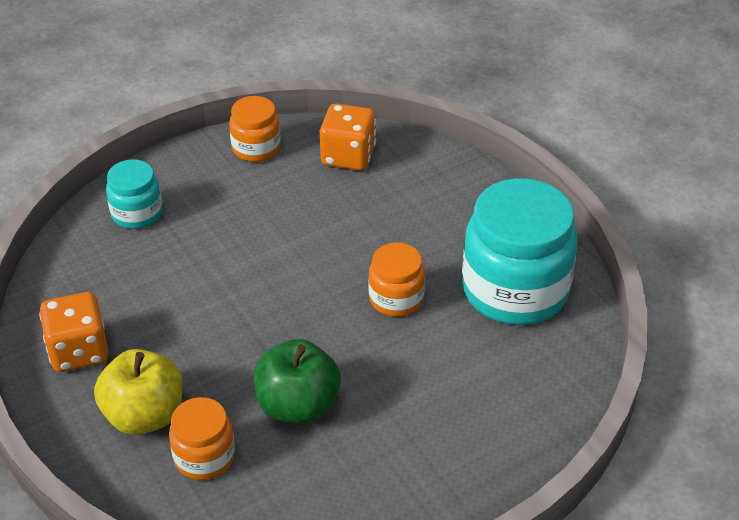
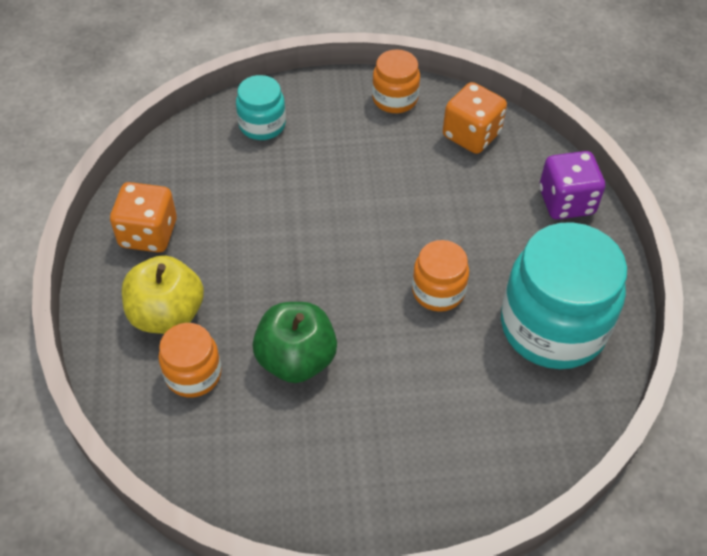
camera: 25 degrees right, 10 degrees up
none -> purple dice [539,151,605,220]

